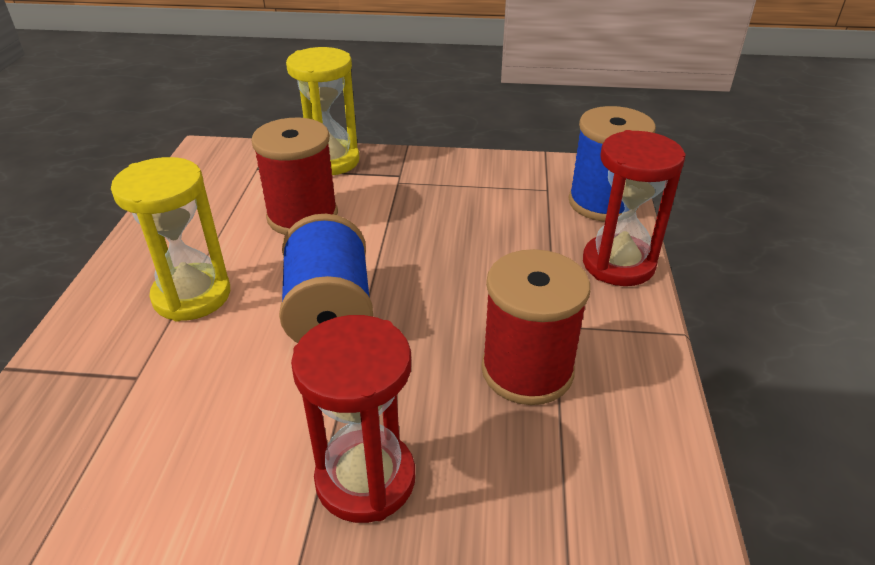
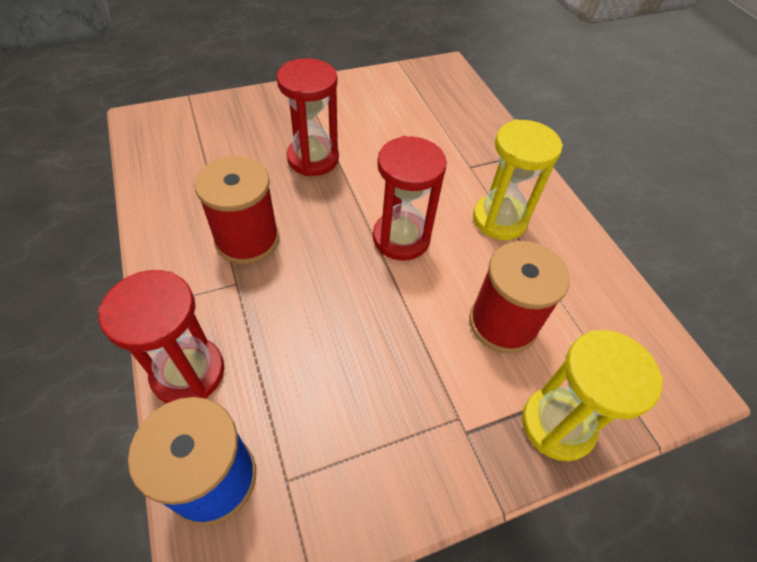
camera: 150 degrees right, 15 degrees up
blue spool [279,214,373,343] -> red hourglass [373,136,447,261]

